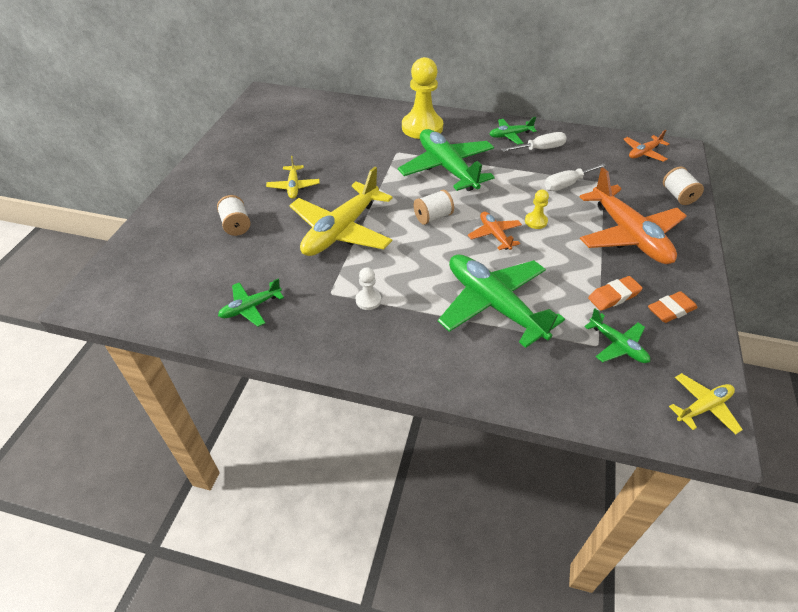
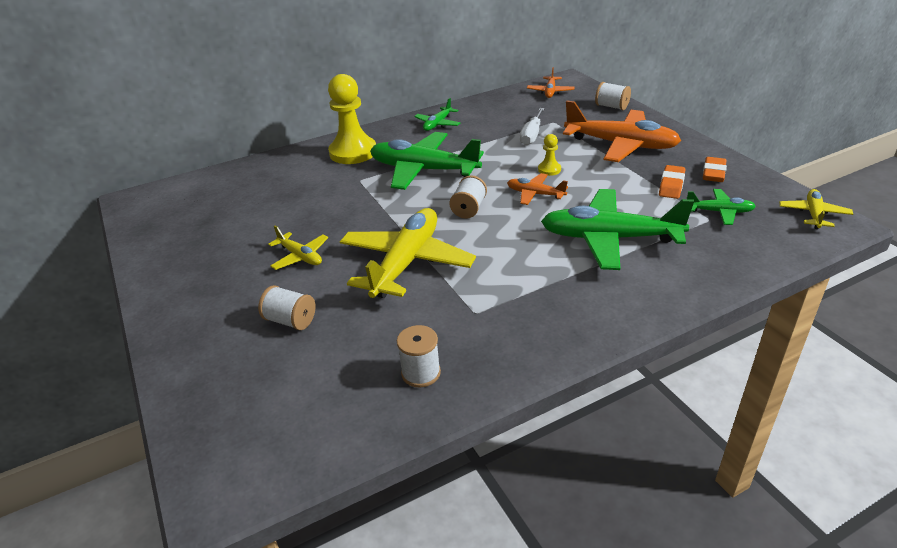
camera: 40 degrees left, 10 degrees down
green plane [218,279,284,327] -> white spool [397,325,441,387]
yellow plane [289,167,393,256] -> yellow plane turned 150 degrees counterclockwise [340,208,476,298]
white pawn [356,267,381,310] -> none
white screwdriver [501,132,567,152] -> none

